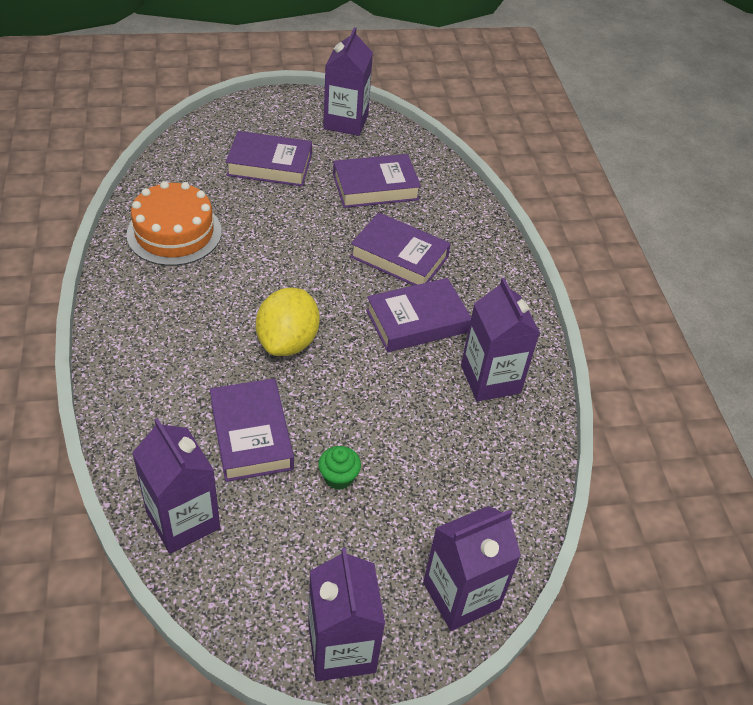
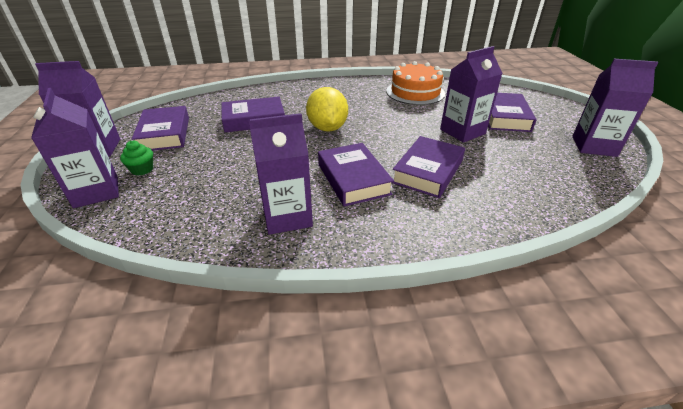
camera: 95 degrees right, 10 degrees down
purple carton [132,418,220,554] -> purple carton moved to [440,46,503,143]
yellow lemon [256,288,320,356] -> yellow lemon turned 60 degrees clockwise [306,87,348,131]
green cupcake [318,446,361,490] -> green cupcake moved to [120,141,153,176]
purple book [333,154,421,208] -> purple book moved to [132,106,189,151]

